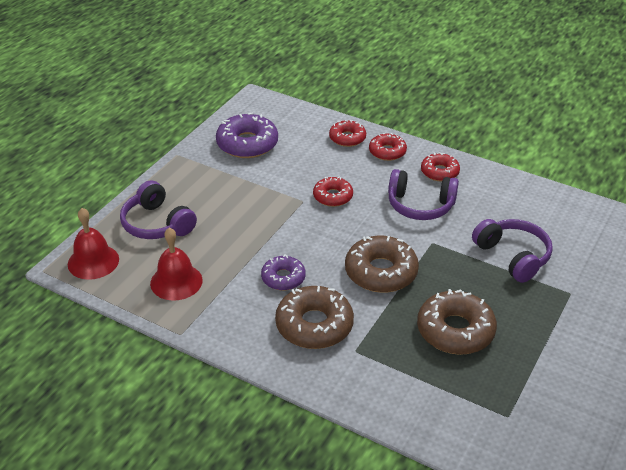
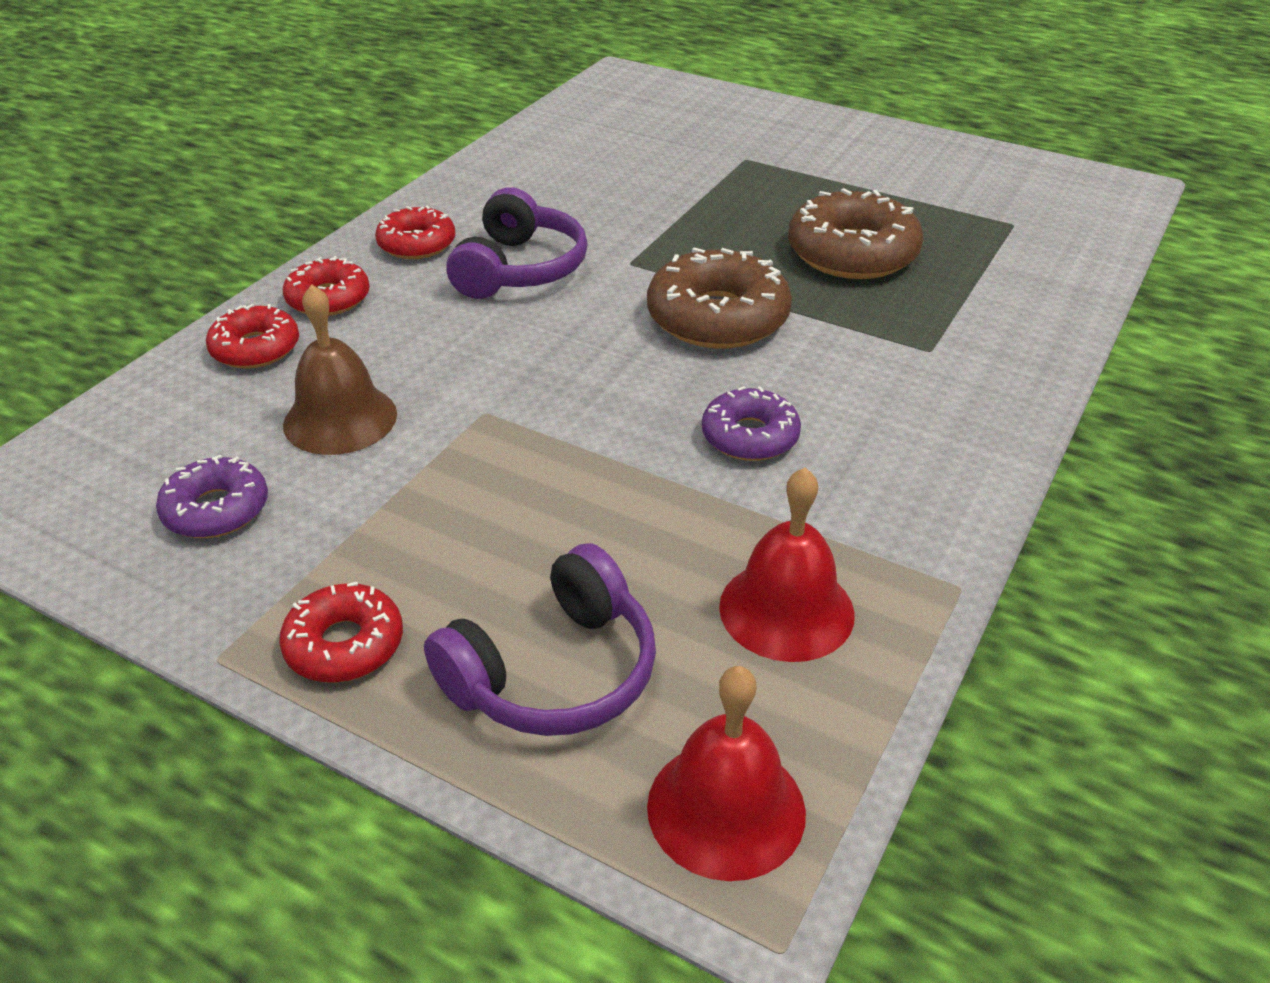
camera: 90 degrees left, 0 degrees up
purple donut [216,112,278,158] -> purple donut [156,455,268,538], size x0.60
brown donut [275,286,354,349] -> none
red donut [313,176,353,207] -> red donut moved to [279,582,403,683]
purple headphones [472,219,553,283] -> none
none -> brown bell [283,284,397,455]

